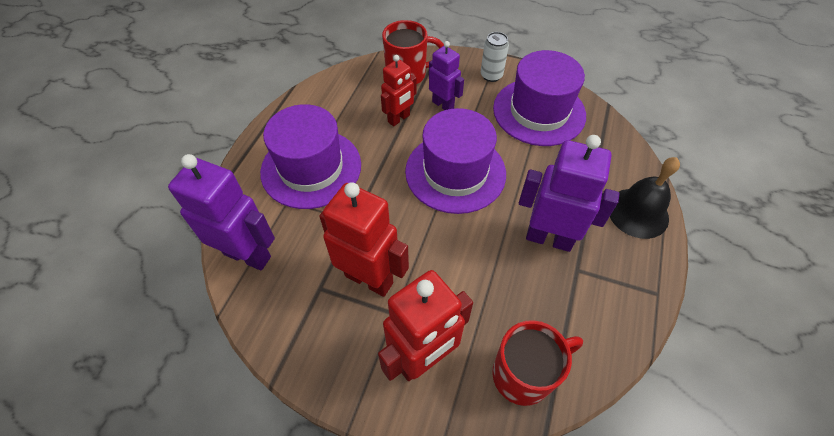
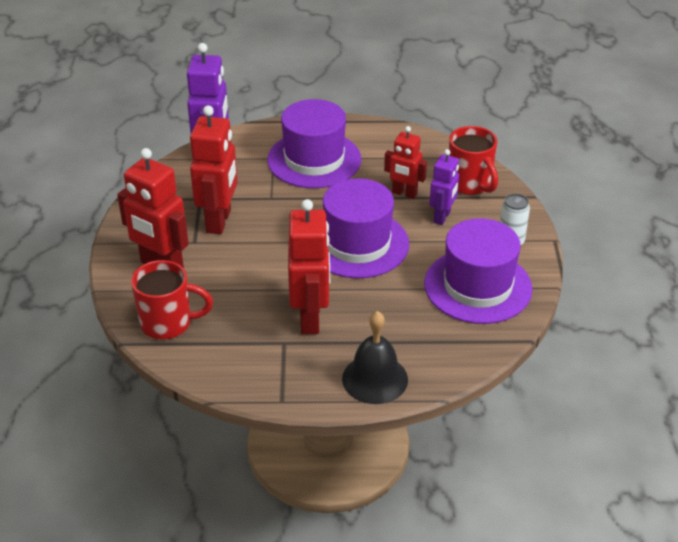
camera: 70 degrees right, 15 degrees down
red mug [492,320,583,406] -> red mug turned 45 degrees counterclockwise [131,260,213,340]
purple robot [519,135,620,252] -> red robot [288,199,330,334]

